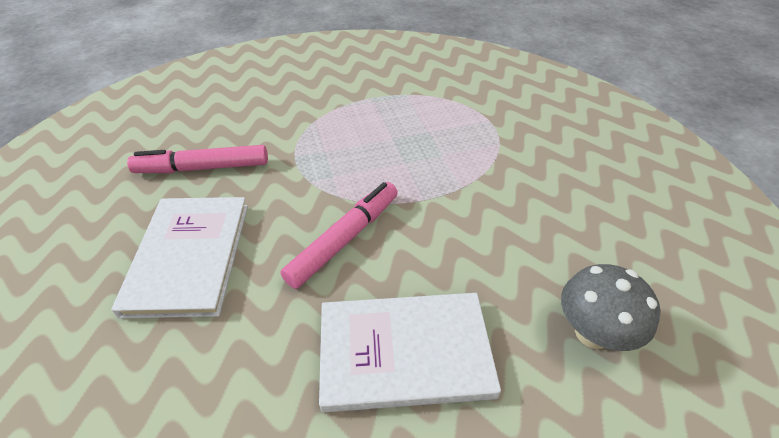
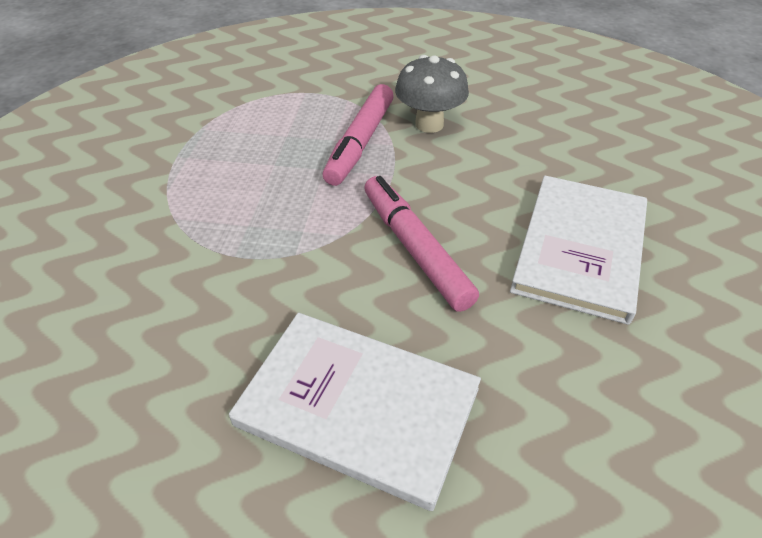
camera: 65 degrees left, 0 degrees up
pink marker [127,145,268,173] -> pink marker moved to [323,84,394,186]
grey mushroom [561,264,661,351] -> grey mushroom moved to [395,55,469,133]

